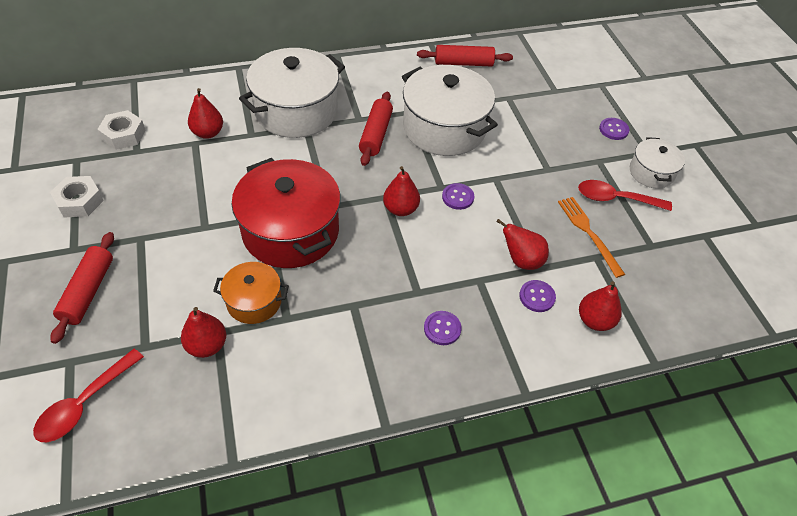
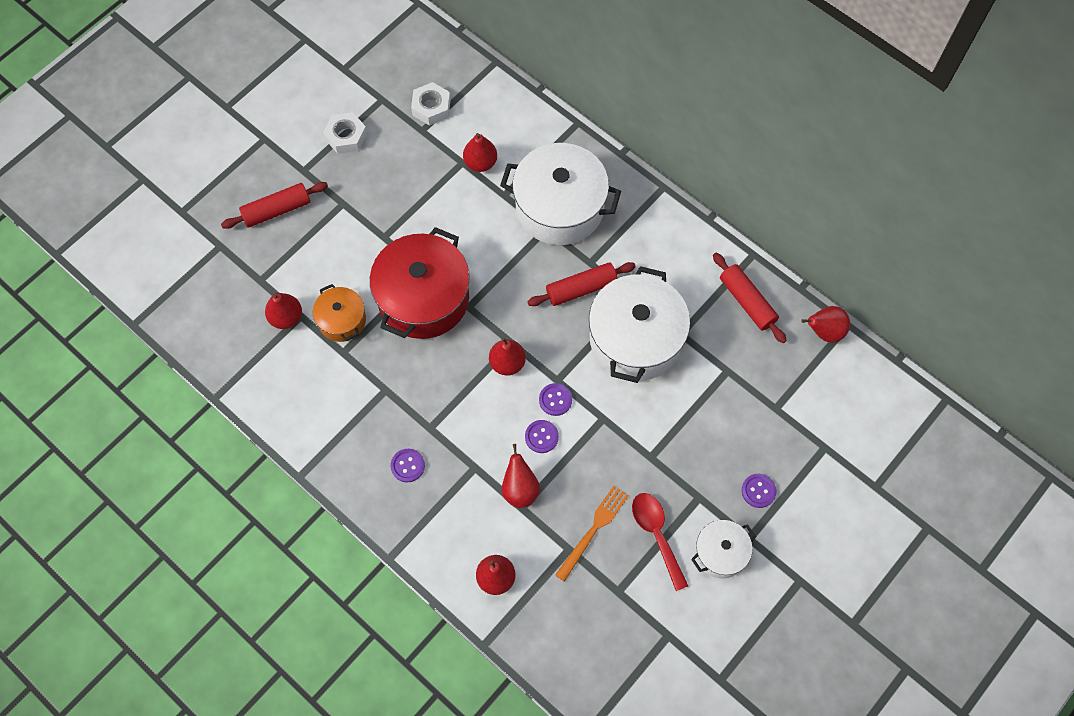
camera: 60 degrees right, 15 degrees up
red spoon [33,349,144,442] -> none
purple button [519,280,556,312] -> purple button moved to [525,420,559,453]
none -> red pear [801,306,850,343]

